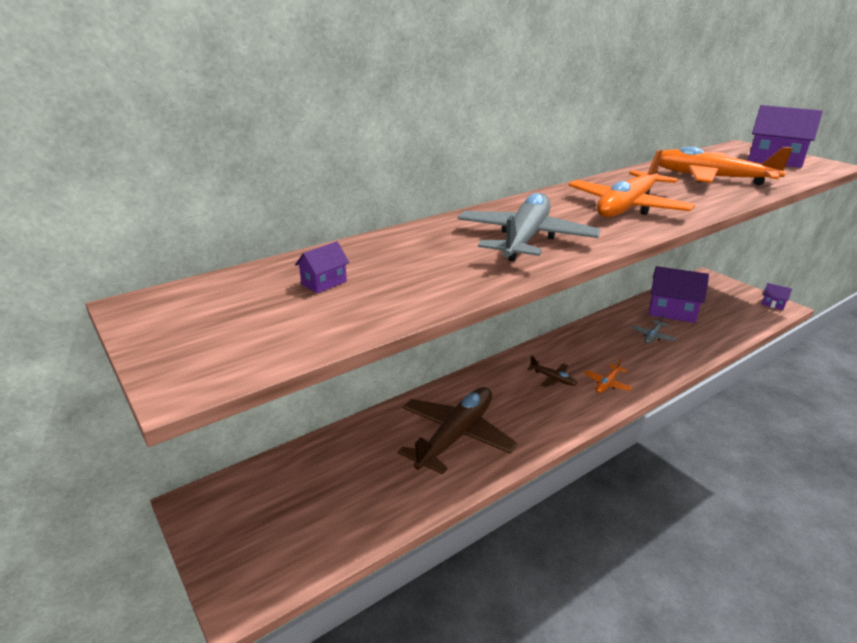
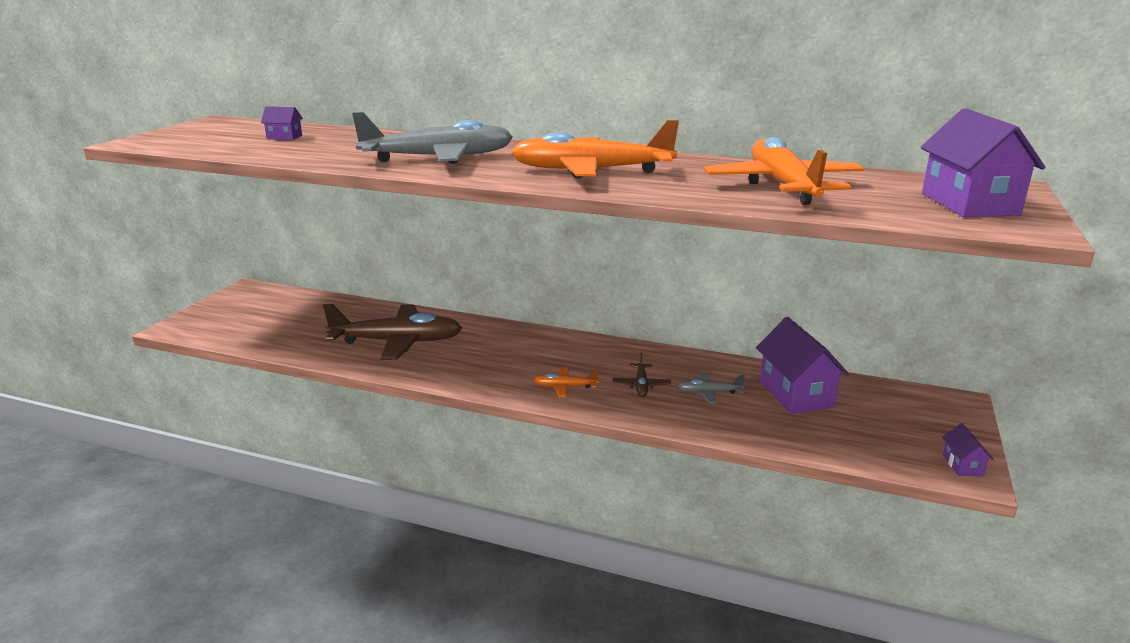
camera: 55 degrees right, 5 degrees down
brown plane [527,356,577,388] -> brown plane moved to [612,352,671,397]

